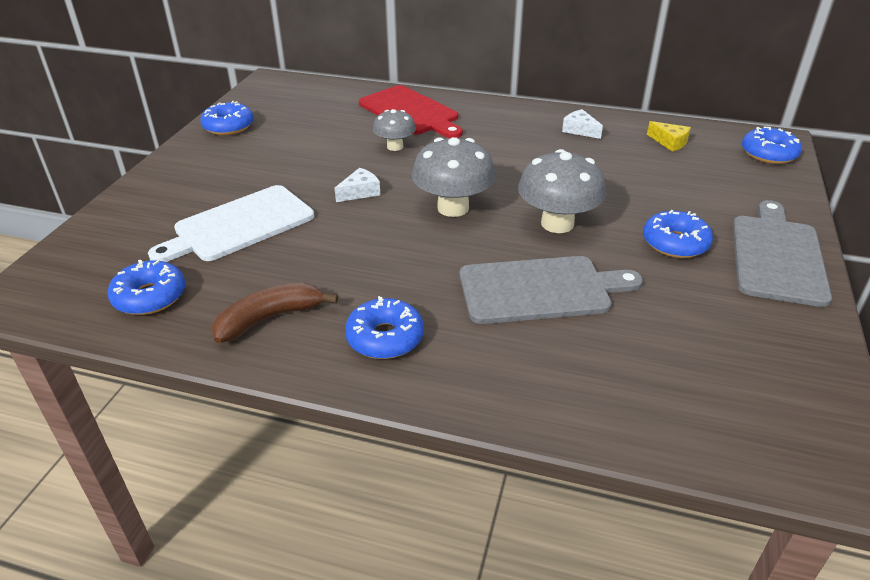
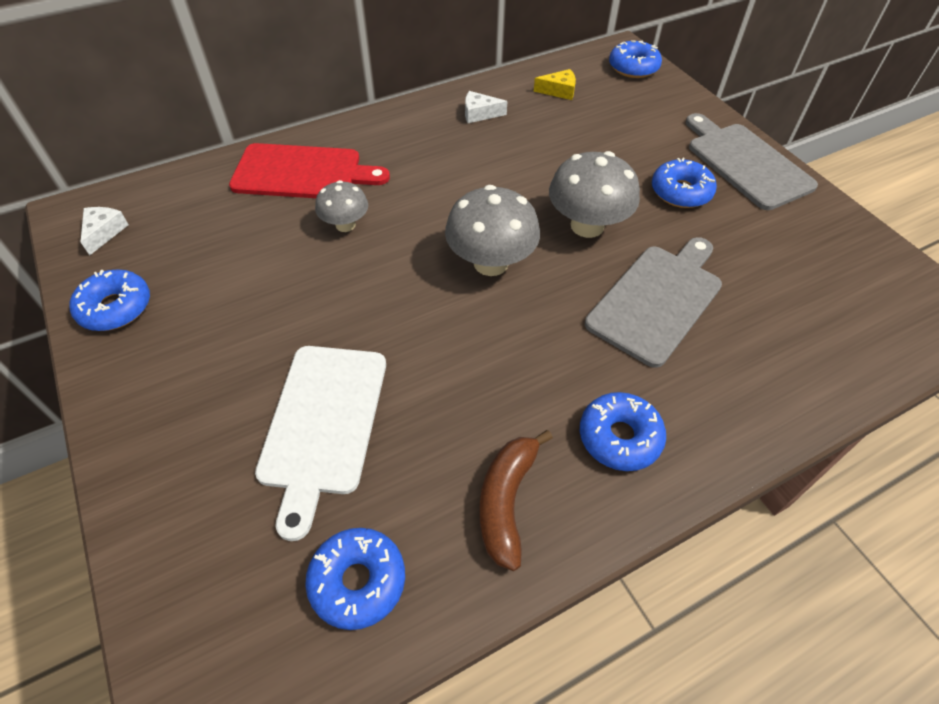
camera: 45 degrees left, 15 degrees up
white cheese [334,168,380,202] -> white cheese moved to [81,207,129,256]

